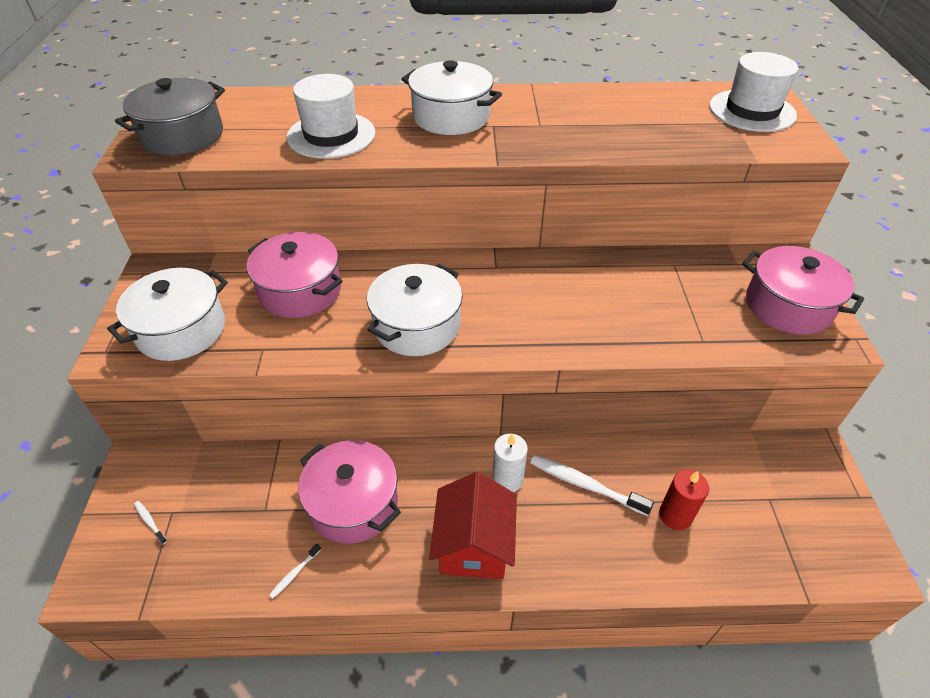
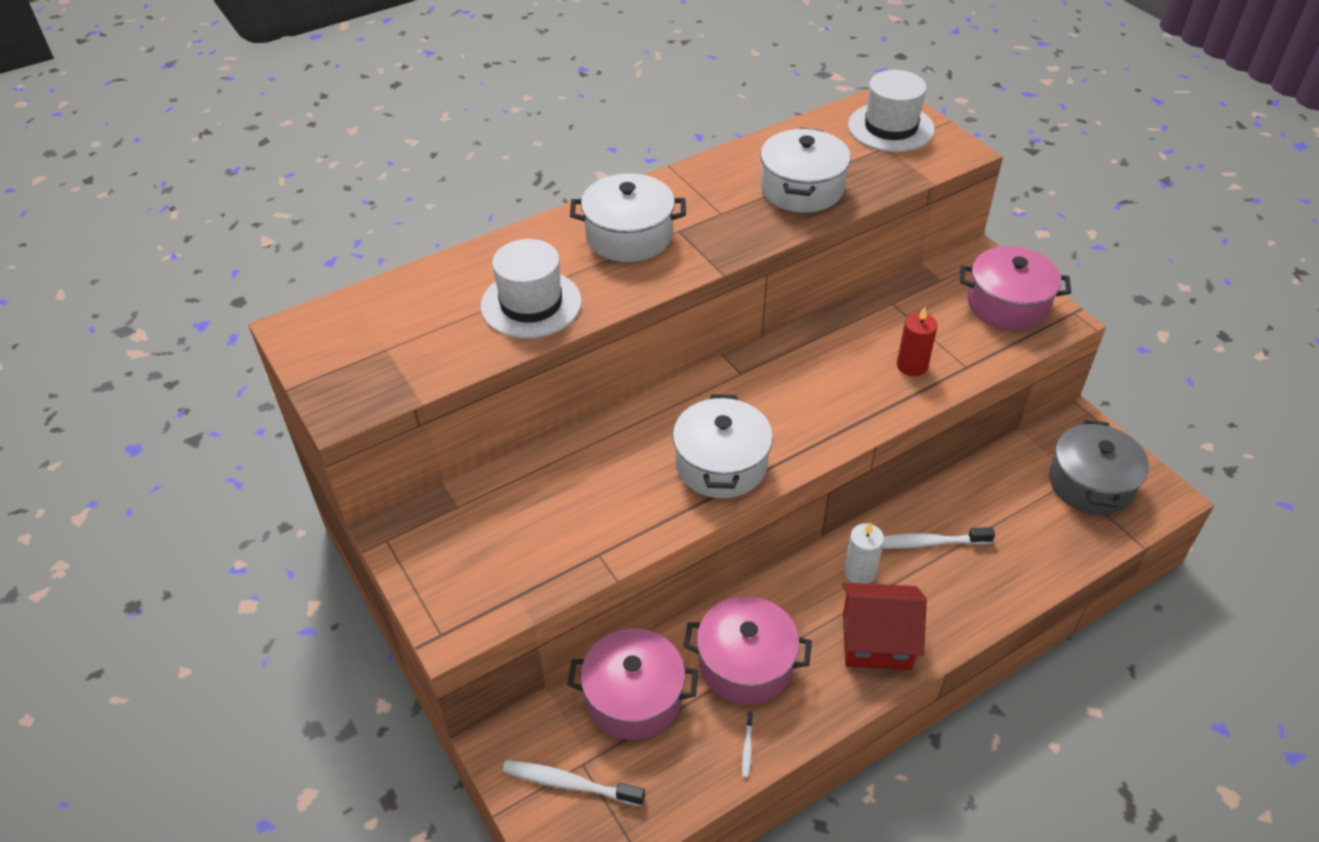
camera: 30 degrees left, 0 degrees up
white pot [107,268,228,361] -> white pot moved to [760,128,851,213]
grey pot [115,78,225,156] -> grey pot moved to [1049,420,1149,515]
white toothbrush [134,501,167,544] -> white toothbrush [502,760,645,806], size x2.13
pink pot [247,232,343,318] -> pink pot moved to [567,629,698,740]
red house [429,472,517,579] -> red house turned 60 degrees counterclockwise [842,583,927,670]
red candle [659,470,709,530] -> red candle moved to [897,307,937,376]

